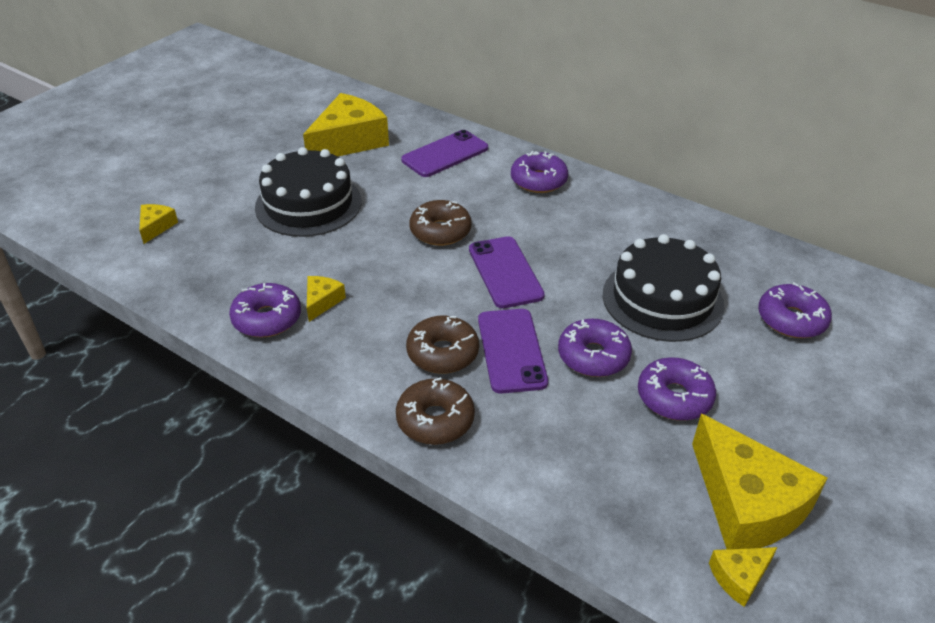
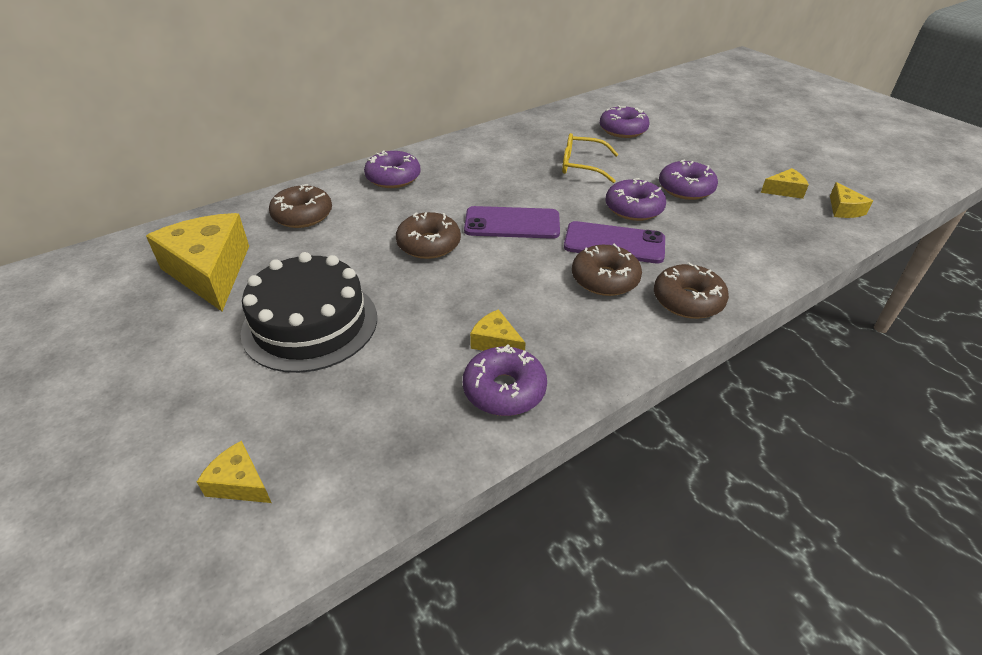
camera: 70 degrees left, 0 degrees up
purple phone [401,130,488,177] -> brown donut [269,184,332,228]
black cake [603,234,724,342] -> yellow glasses [562,133,619,183]
yellow cheese [692,414,828,549] -> yellow cheese [761,168,809,199], size x0.46

